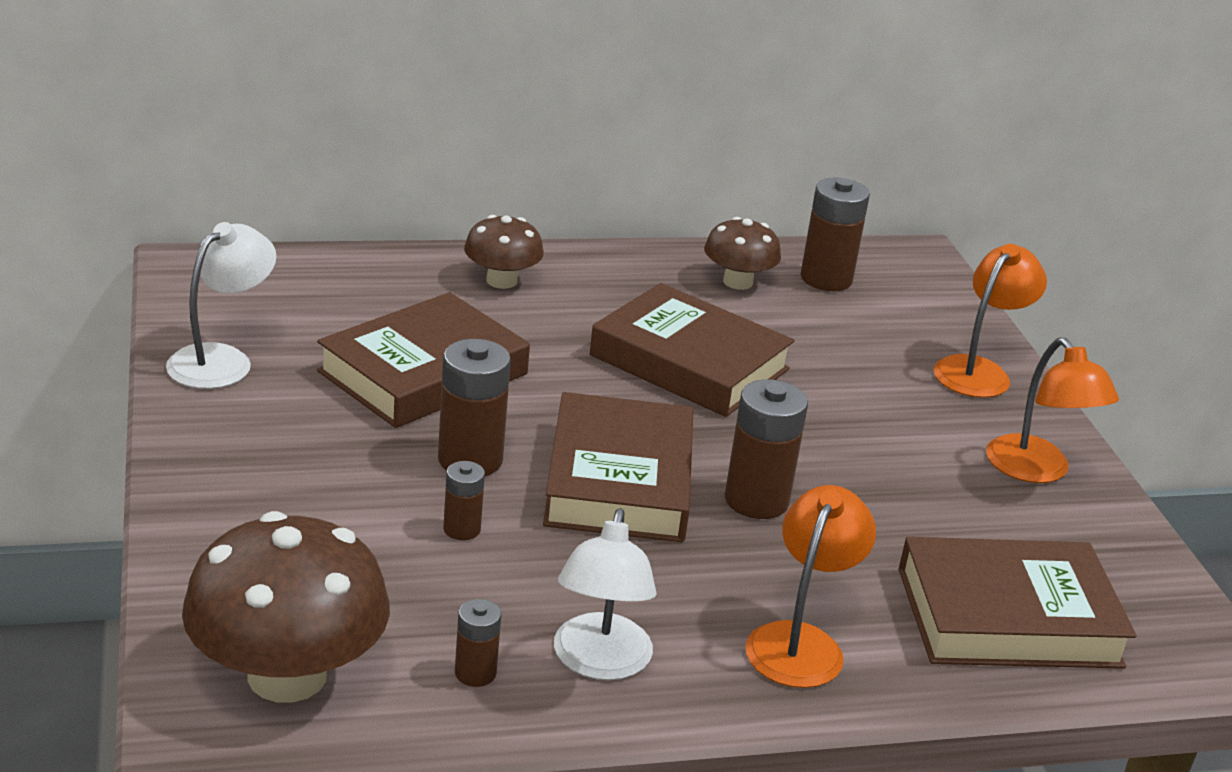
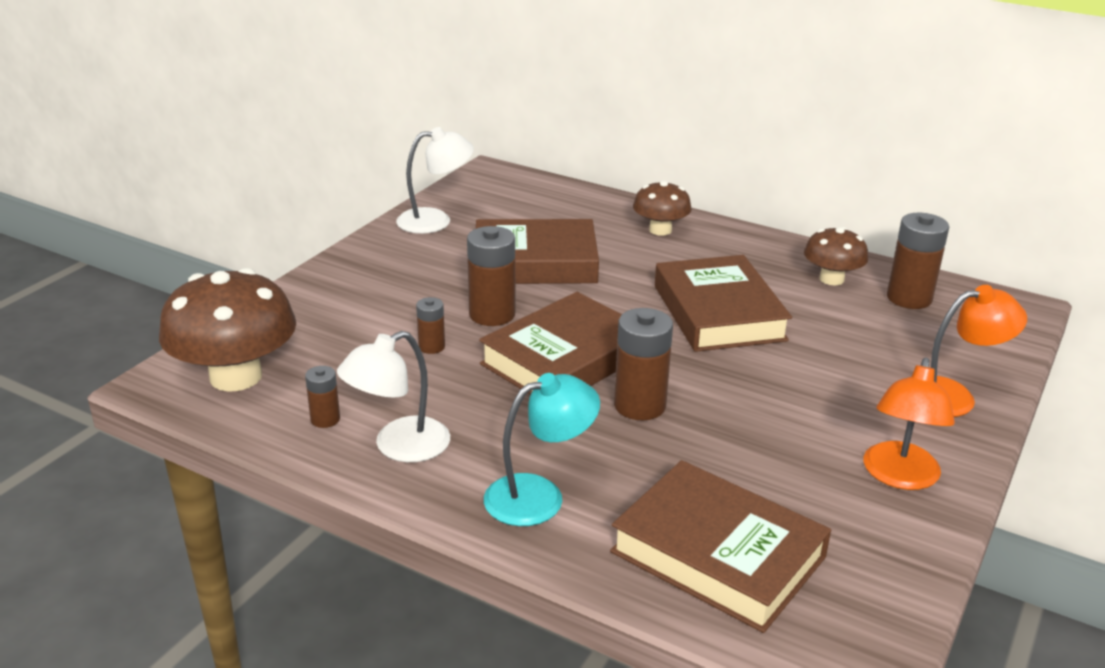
camera: 45 degrees right, 0 degrees up
orange lamp [745,485,876,688] -> turquoise lamp [484,373,600,526]

